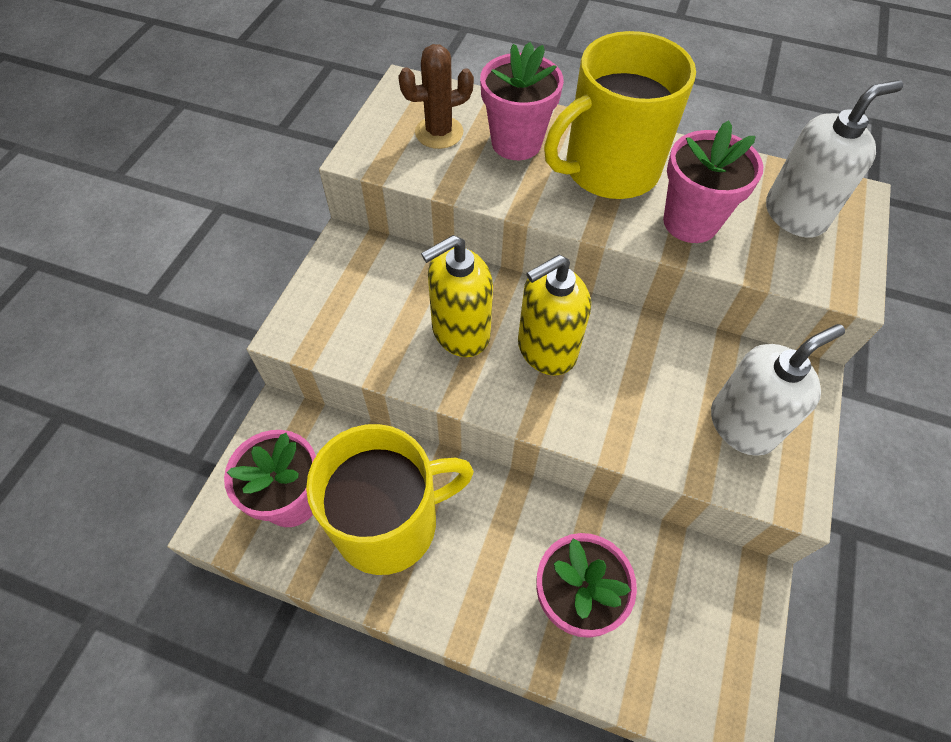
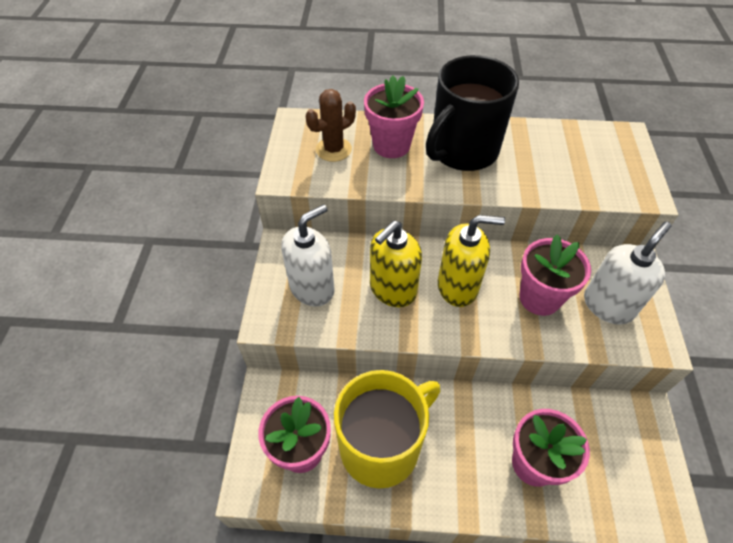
camera: 15 degrees left, 5 degrees down
yellow soap dispenser [518,255,591,376] -> yellow soap dispenser turned 135 degrees counterclockwise [438,215,505,307]
yellow mug [544,31,696,199] -> black mug [426,55,519,171]
pink flower pot [663,120,763,243] -> pink flower pot moved to [519,234,591,316]
white soap dispenser [766,80,903,238] -> white soap dispenser moved to [281,204,335,307]

